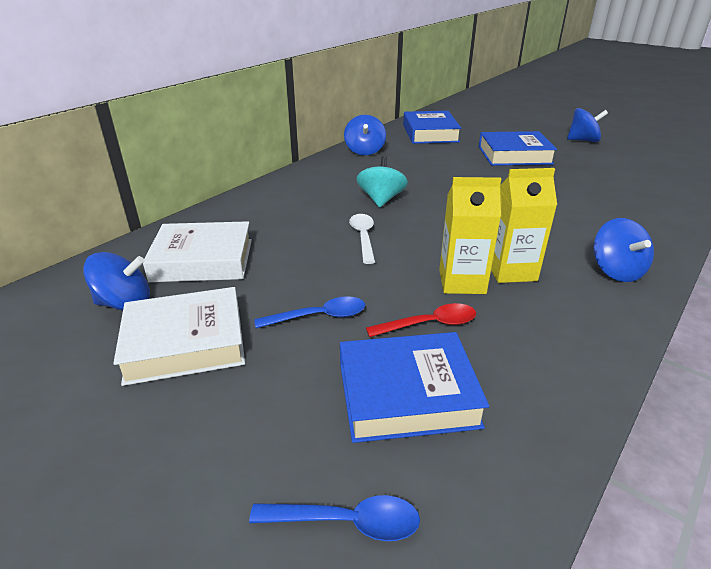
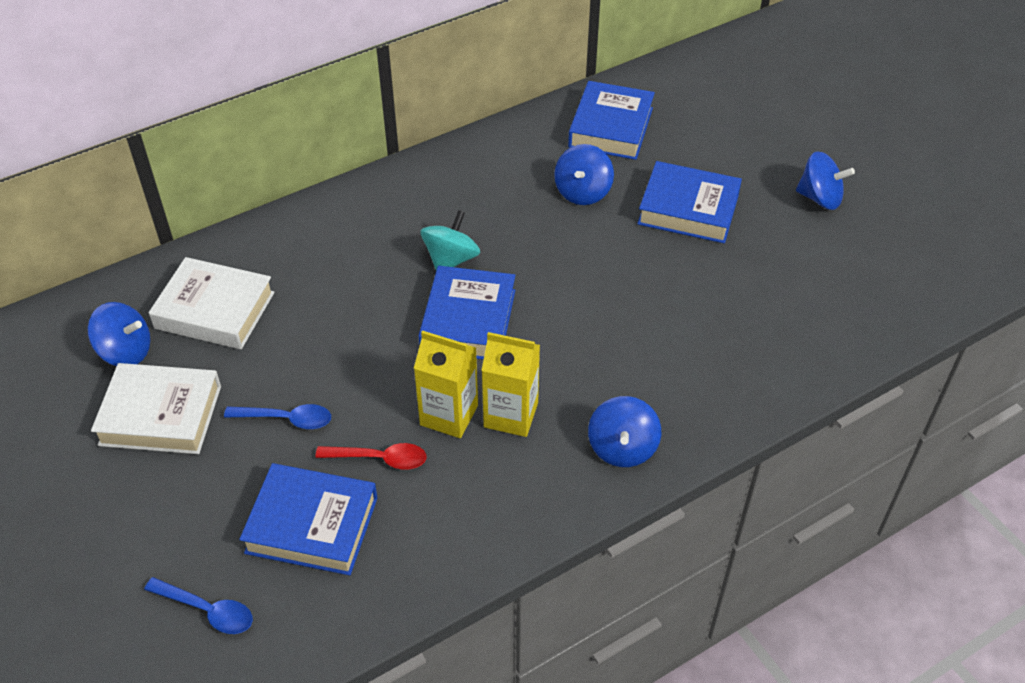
camera: 20 degrees right, 15 degrees up
blue spinning top [344,115,386,155] -> blue spinning top moved to [554,144,614,205]
white spoon [349,214,375,264] -> none
none -> blue book [419,266,515,360]

